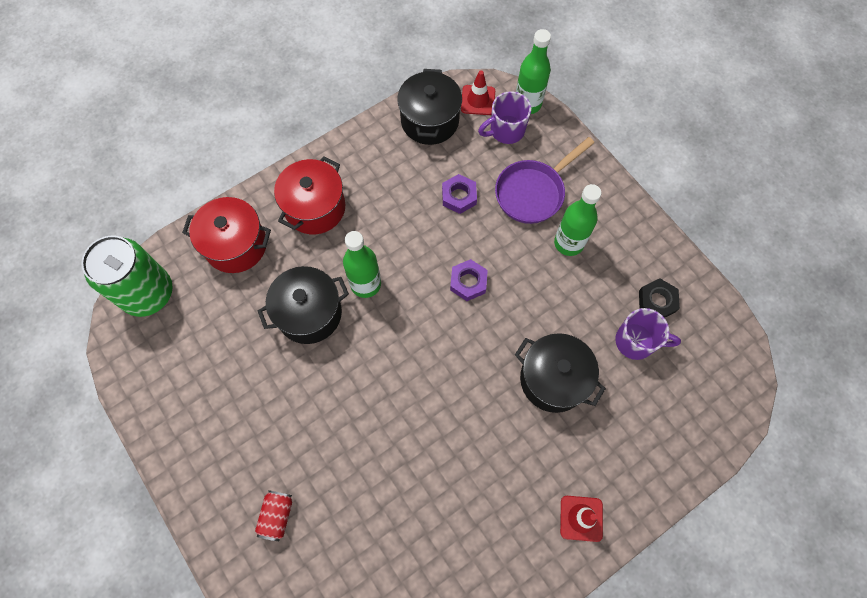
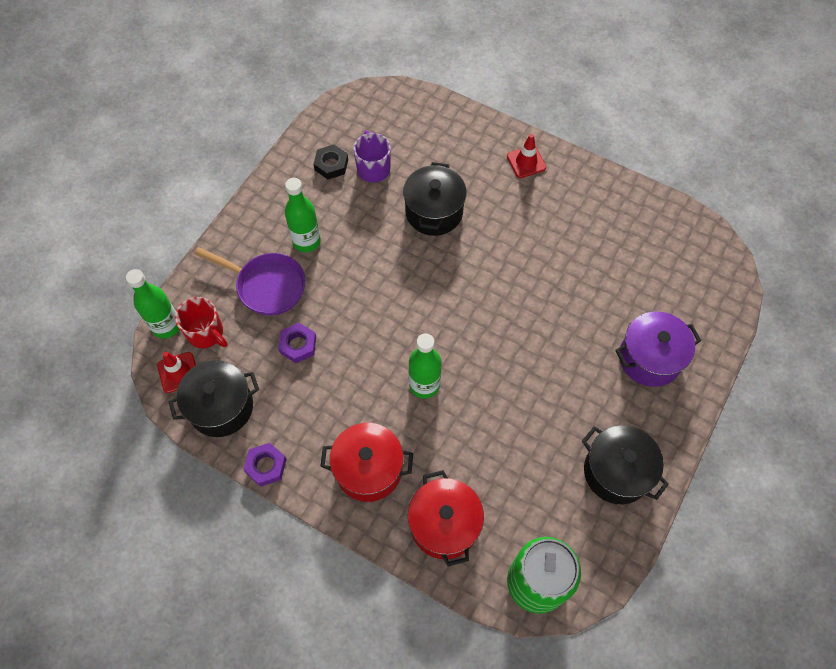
camera: 115 degrees left, 5 degrees down
red can [255,490,292,541] -> purple pot [615,311,701,387]
black pot [258,266,349,344] -> black pot moved to [582,425,669,504]
purple nut [450,259,488,301] -> purple nut moved to [243,443,287,487]
purple mug [478,91,531,144] -> red mug [175,297,227,348]

